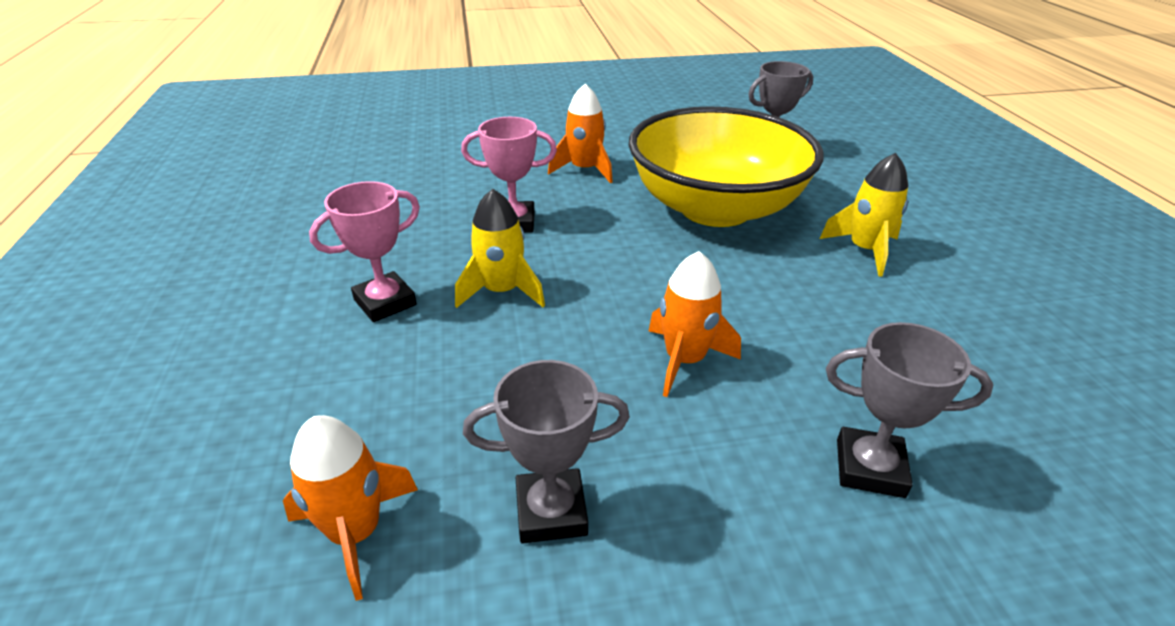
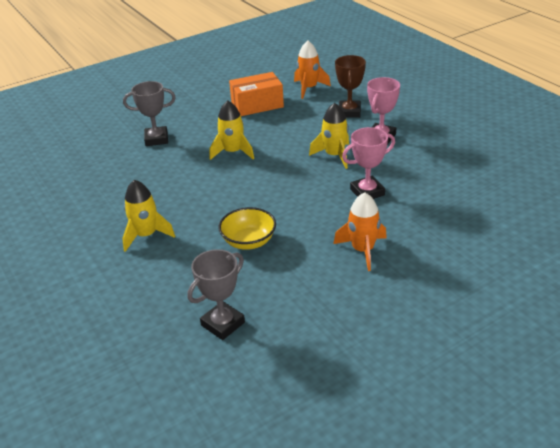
camera: 160 degrees right, 0 degrees up
grey trophy [463,360,630,544] -> orange box [229,72,284,116]
yellow bowl [629,106,824,227] -> yellow bowl [218,207,276,250], size x0.43
orange rocket [649,251,741,397] -> yellow rocket [210,100,254,160]
none -> brown trophy [335,55,366,118]

